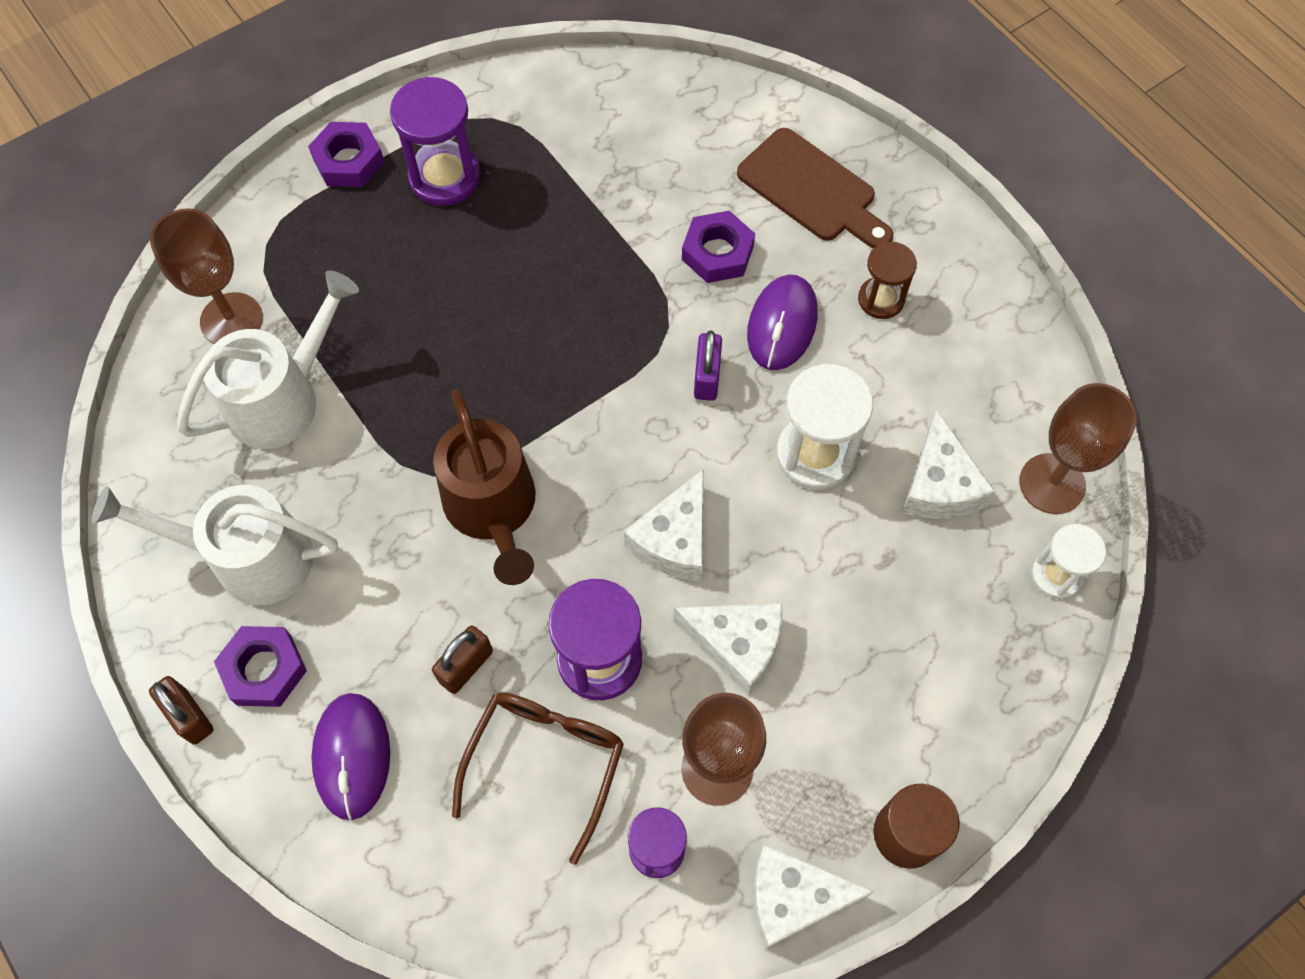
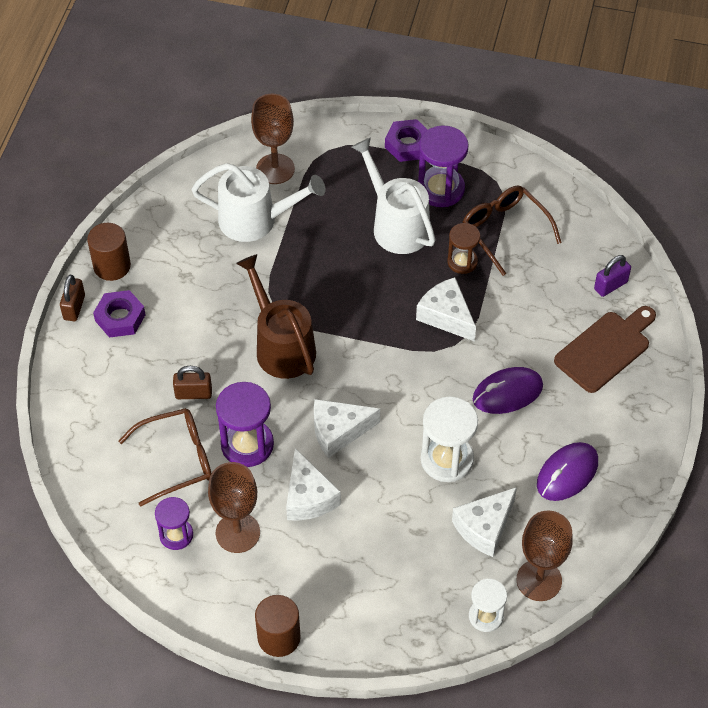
camera: 50 degrees right, 10 degrees down
white watering can [92,485,338,605] -> white watering can moved to [351,137,436,254]
purple mouse [311,693,390,820] -> purple mouse moved to [537,442,598,501]
brown watering can [433,389,536,585] -> brown watering can turned 120 degrees clockwise [236,254,316,379]
purple nut [682,211,755,283] -> none
purple padlock [694,331,722,401] -> purple padlock moved to [594,255,631,297]
brown cutting board [737,128,893,248] -> brown cutting board turned 135 degrees counterclockwise [554,306,656,393]
white cheese [753,844,875,949] -> white cheese moved to [416,277,476,342]
brown hourglass [858,242,917,319] -> brown hourglass moved to [447,223,480,274]
none -> brown cylinder [87,223,131,281]
none -> brown glasses [463,185,562,276]

